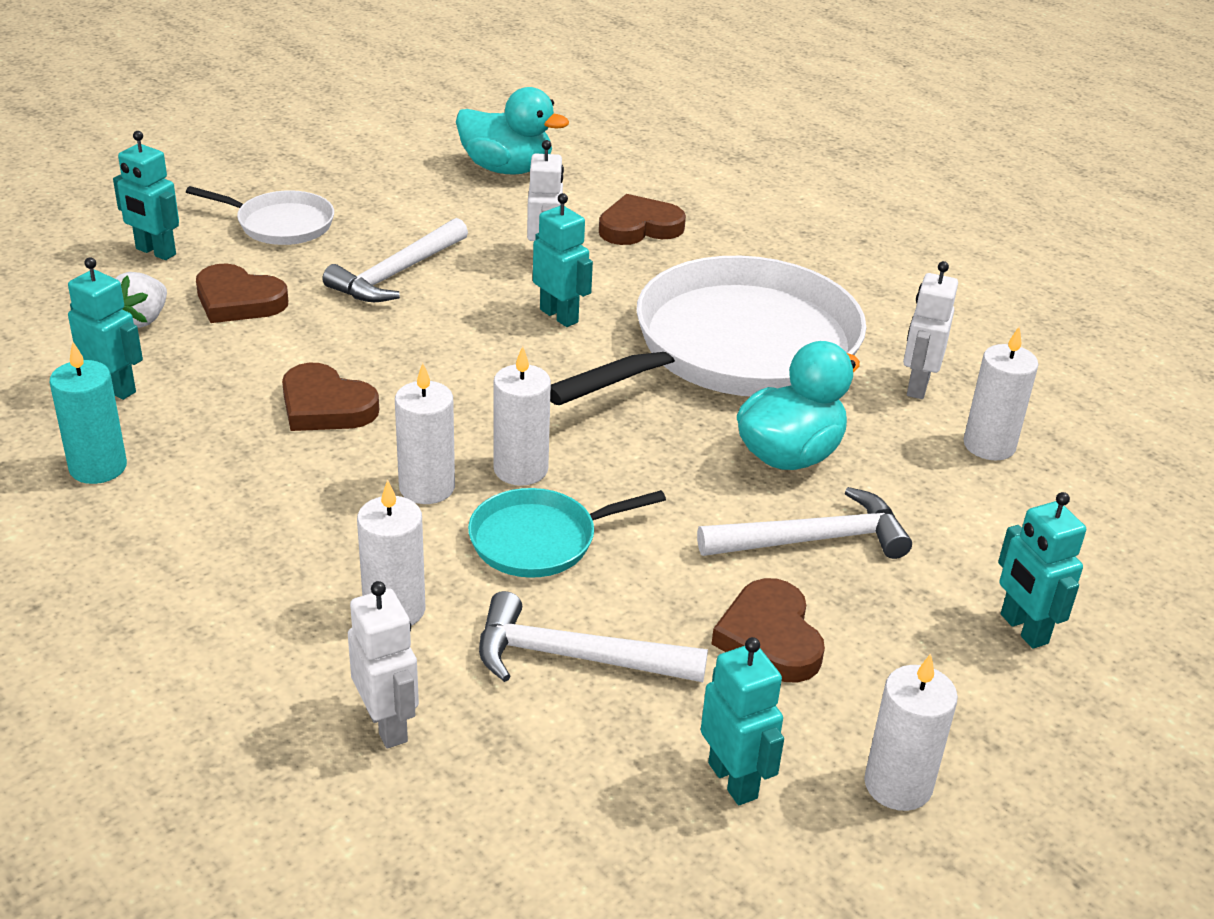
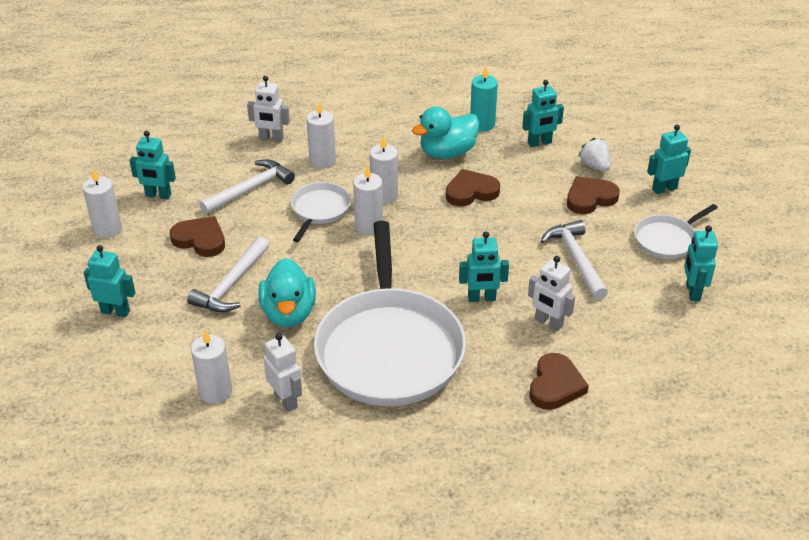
camera: 130 degrees right, 5 degrees up
turquoise duck [456,87,569,175] -> turquoise duck moved to [412,107,480,159]
turquoise pan [468,488,666,578] -> white pan [291,182,351,242]
none -> turquoise robot [684,226,718,301]

